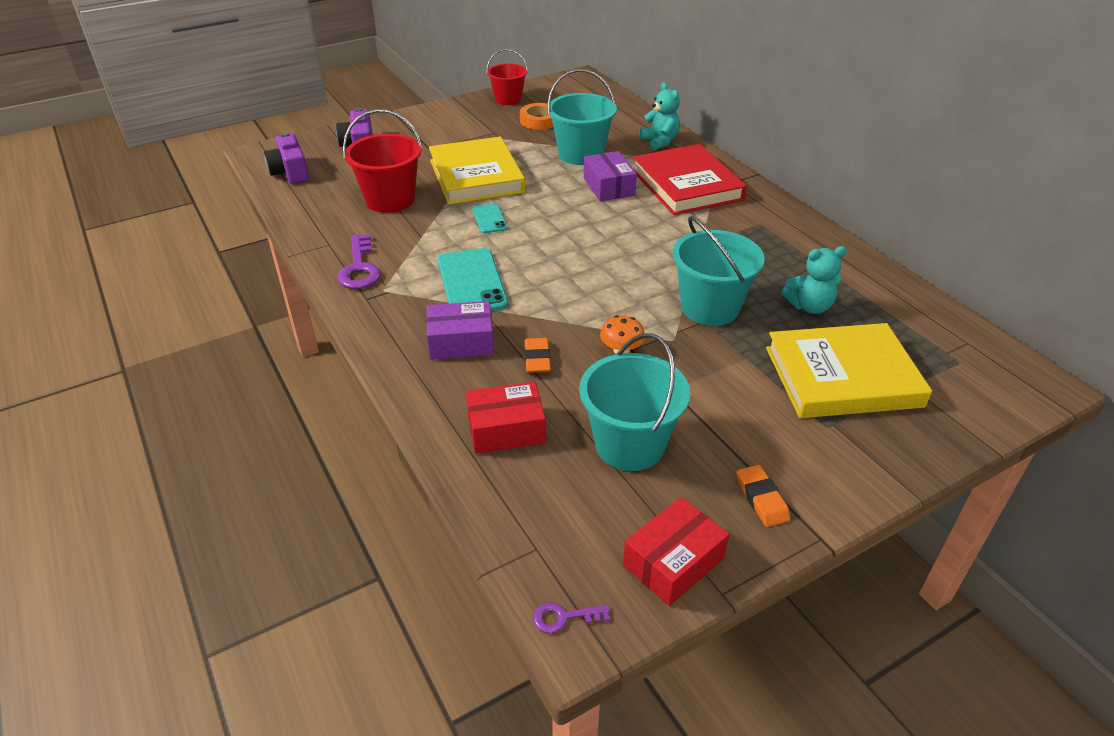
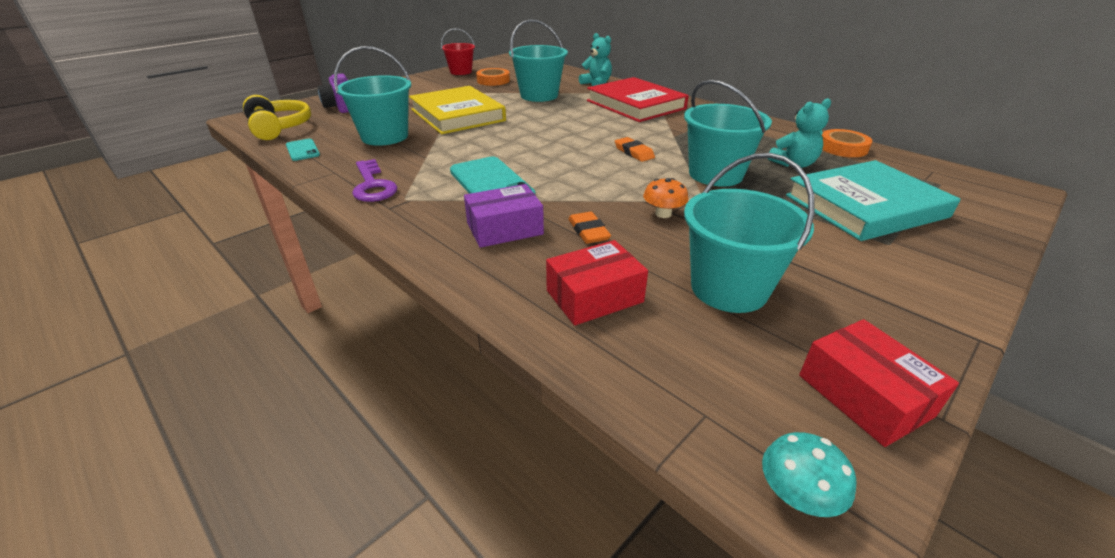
camera: 15 degrees left, 5 degrees down
purple camera [264,132,309,184] -> yellow headphones [243,95,311,140]
red bucket [343,109,422,213] -> turquoise bucket [334,46,411,146]
turquoise phone [472,203,508,233] -> turquoise phone moved to [286,138,320,161]
purple key [533,602,610,633] -> turquoise mushroom [762,432,856,517]
purple box [584,151,637,201] -> none
red box [623,497,729,606] -> red box turned 60 degrees counterclockwise [799,319,959,447]
orange eraser [736,465,790,527] -> orange eraser moved to [615,137,655,162]
yellow book [766,323,932,418] -> turquoise book [786,160,960,241]
none -> orange tape [822,129,872,157]

